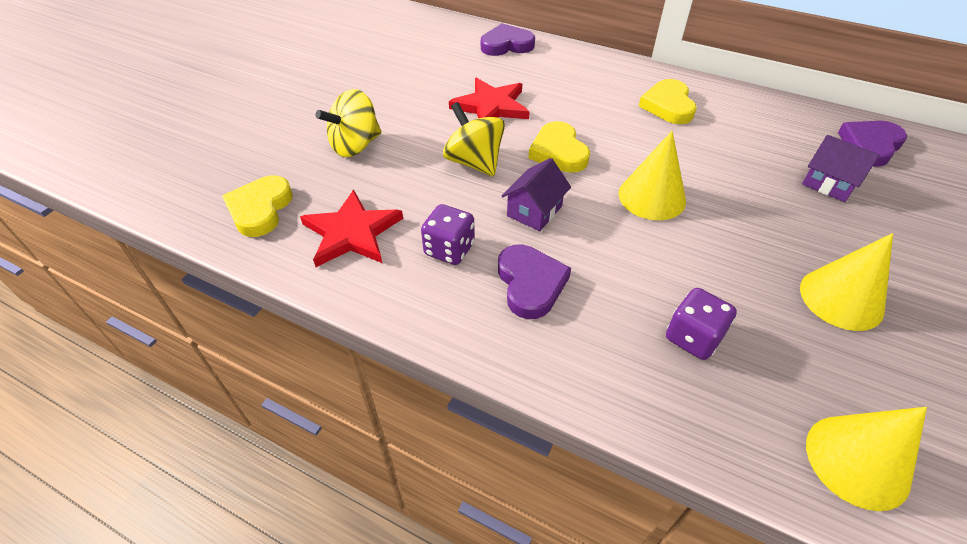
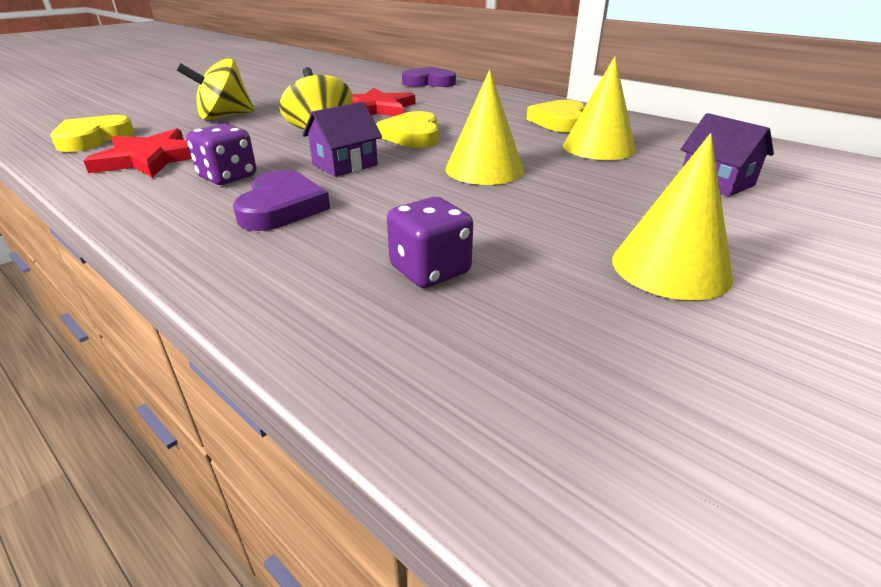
camera: 15 degrees right, 15 degrees down
yellow cone [806,407,927,511] -> yellow cone moved to [563,56,636,160]
purple heart [838,121,907,167] -> none

